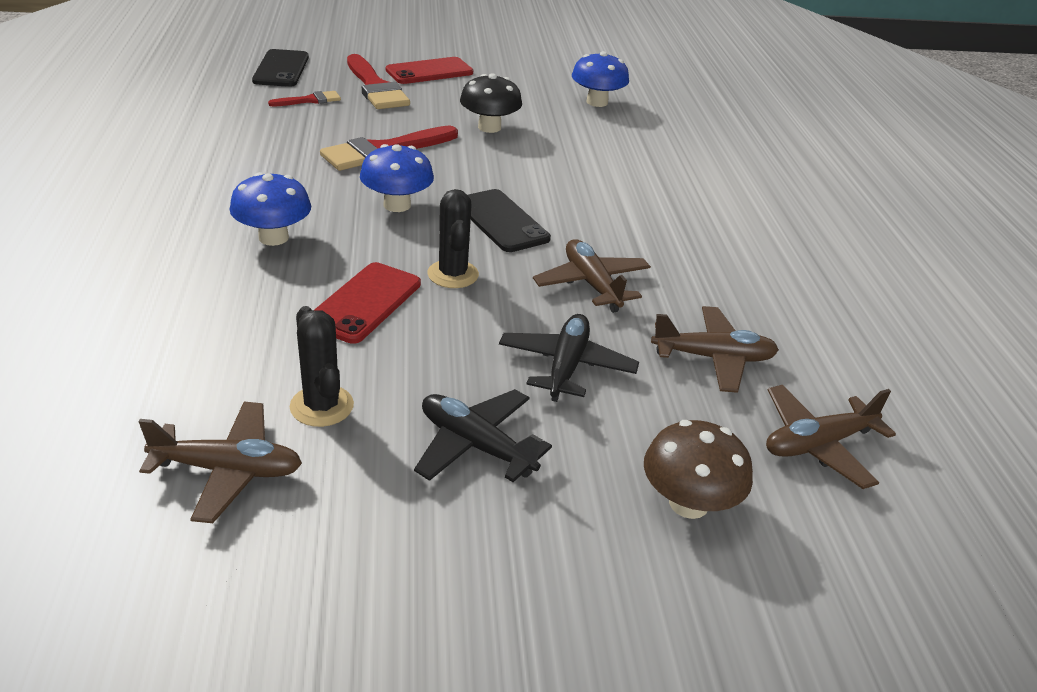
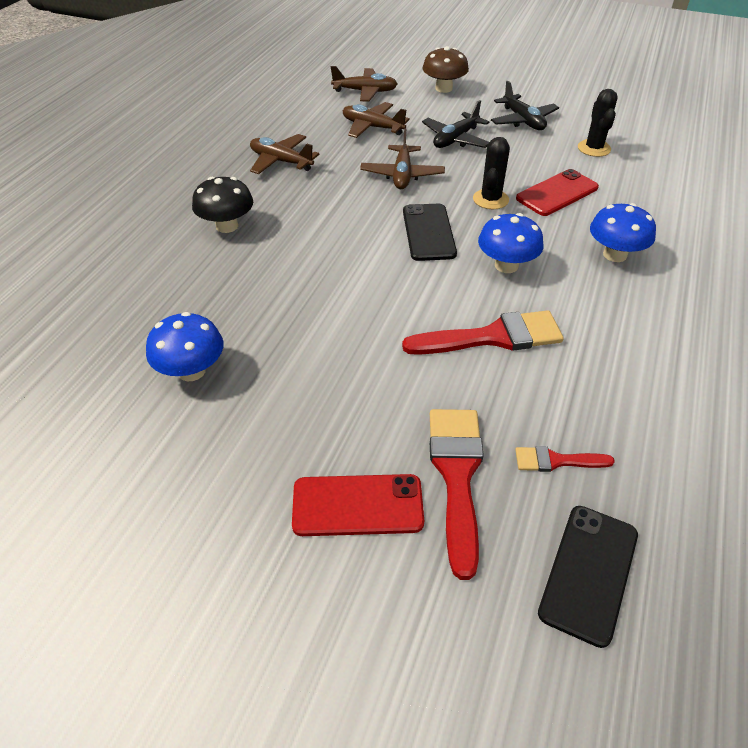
camera: 150 degrees left, 10 degrees up
brown plane [138,402,302,523] -> brown plane moved to [250,134,319,174]
black mushroom [460,73,522,133] -> black mushroom moved to [192,177,253,233]

